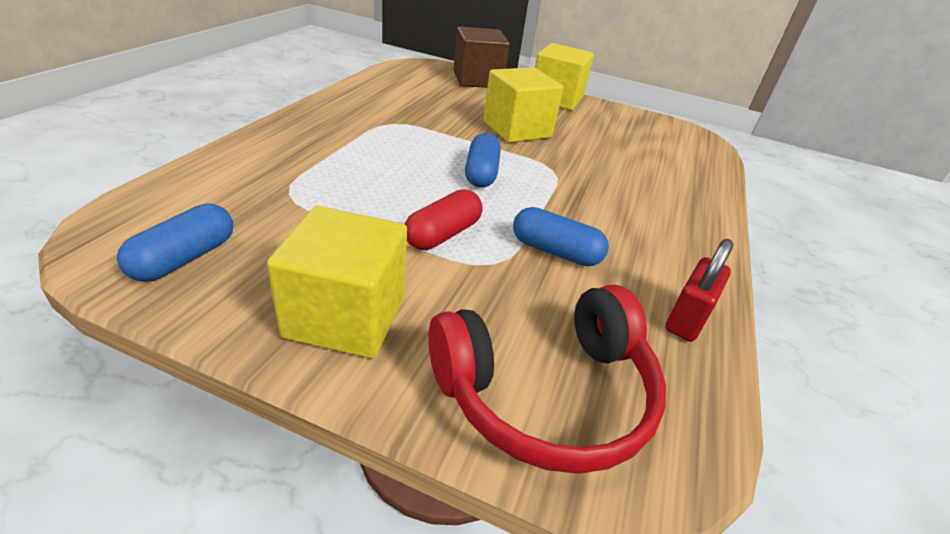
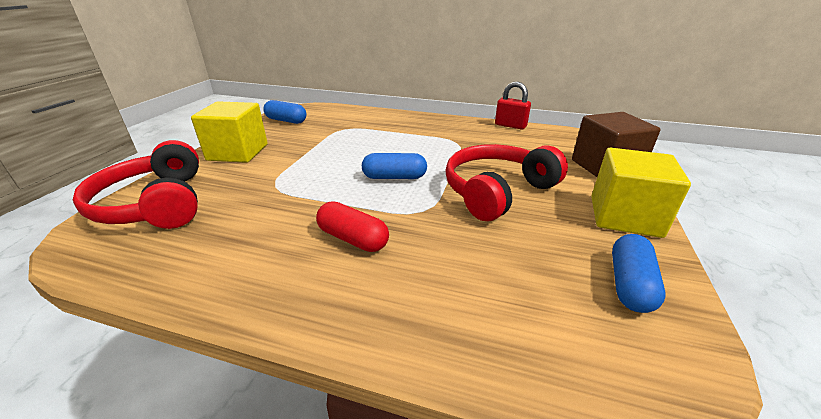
camera: 90 degrees right, 5 degrees down
red capsule [405,189,483,250] -> red capsule moved to [316,201,389,252]
yellow cube [483,67,563,143] -> red headphones [445,144,568,221]
blue capsule [513,207,609,266] -> blue capsule moved to [612,234,665,313]
red padlock [666,239,734,342] -> red padlock moved to [495,82,531,129]

